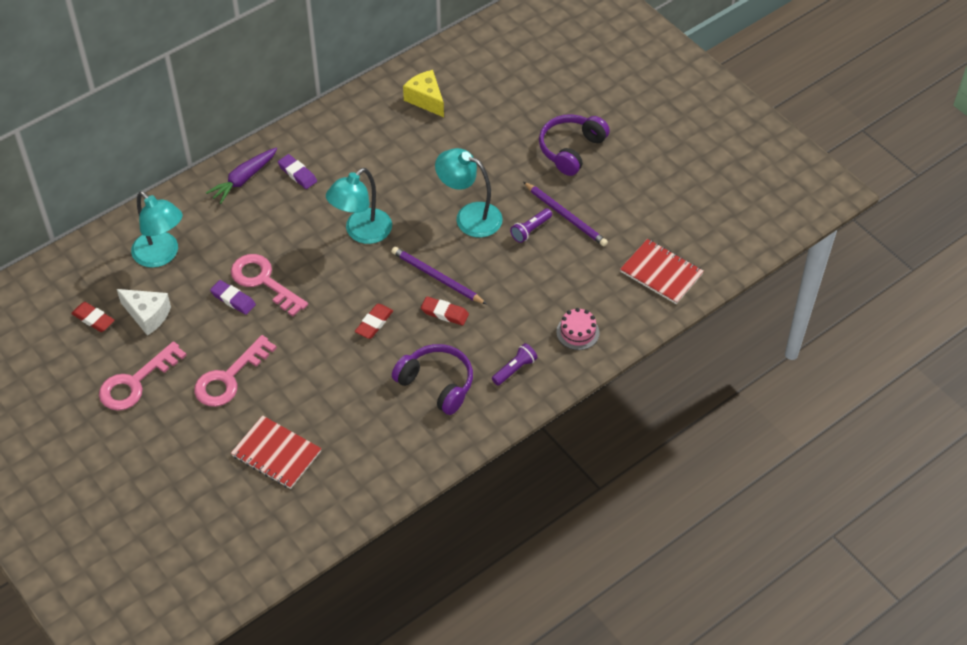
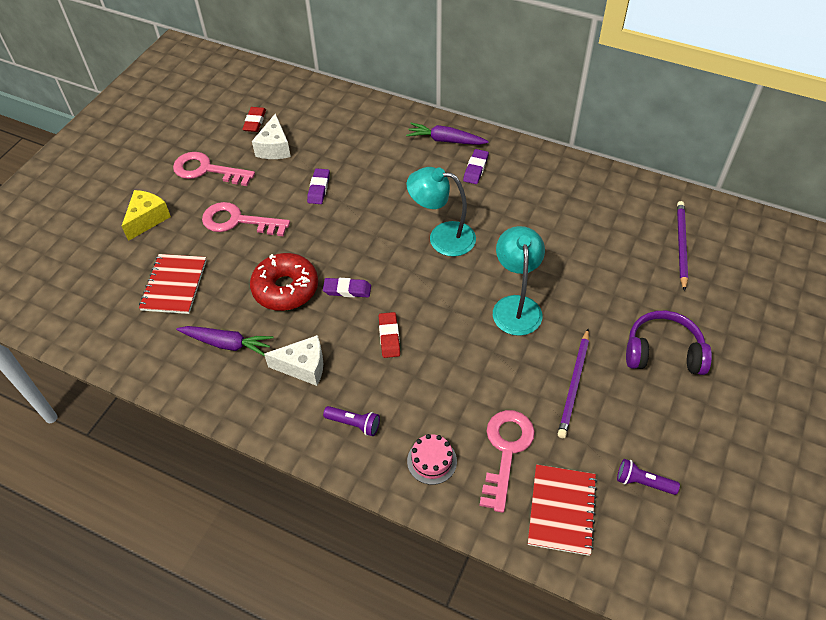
camera: 65 degrees right, 0 degrees up
turquoise lamp [131,191,183,268] -> none
pink key [231,254,308,317] -> pink key moved to [479,410,535,513]
red eraser [355,304,393,339] -> purple eraser [323,278,371,297]
purple pencil [391,247,487,304] -> purple pencil moved to [677,201,688,291]
purple headphones [392,344,473,415] -> white cheese [264,335,323,386]
yellow cheese [403,70,444,117] -> yellow cheese moved to [122,190,171,241]
purple flashlight [510,208,552,243] -> purple flashlight moved to [617,459,680,495]
none -> purple carrot [176,326,274,356]
none -> red donut [250,253,318,311]

